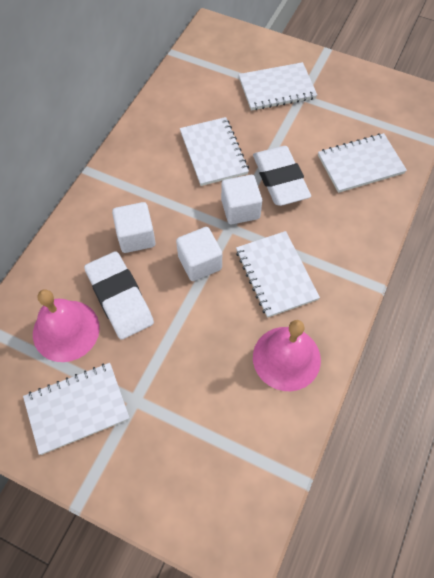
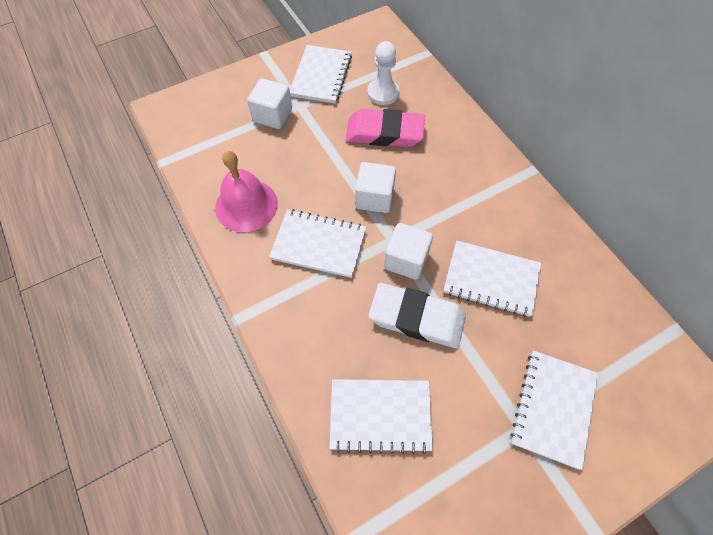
camera: 125 degrees right, 0 degrees up
pink bell [33,289,100,362] -> white pawn [367,41,399,105]
white eraser [84,251,154,340] -> pink eraser [346,109,425,147]
white cube [112,202,156,253] -> white cube moved to [247,78,292,129]
white notebook [318,133,407,193] -> white notebook turned 75 degrees clockwise [330,379,433,454]

